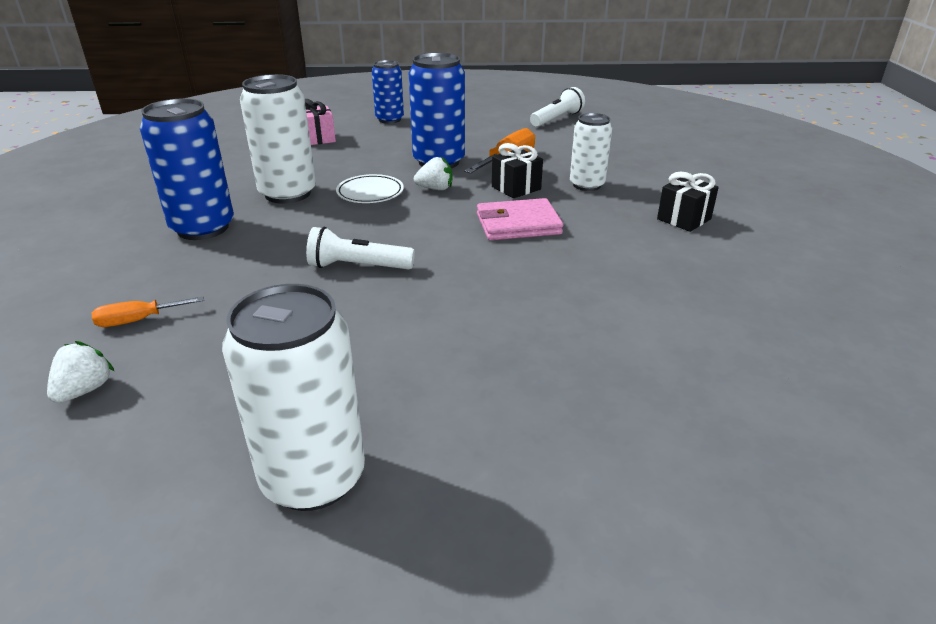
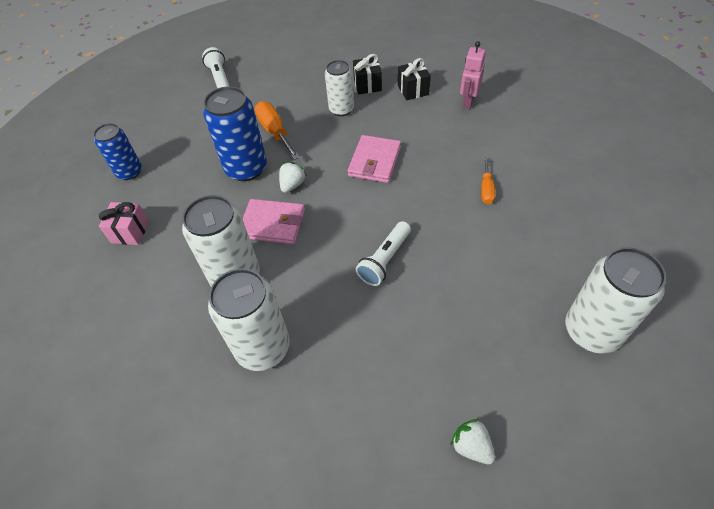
camera: 60 degrees left, 20 degrees up
orange screwdriver [92,296,204,327] -> orange screwdriver moved to [481,157,495,204]
blue can [140,99,234,240] -> white can [208,268,290,371]
white plate [336,174,404,203] -> pink wallet [243,199,305,244]
black gift [492,143,543,198] -> black gift moved to [353,54,382,94]
none -> pink robot [460,41,486,109]

